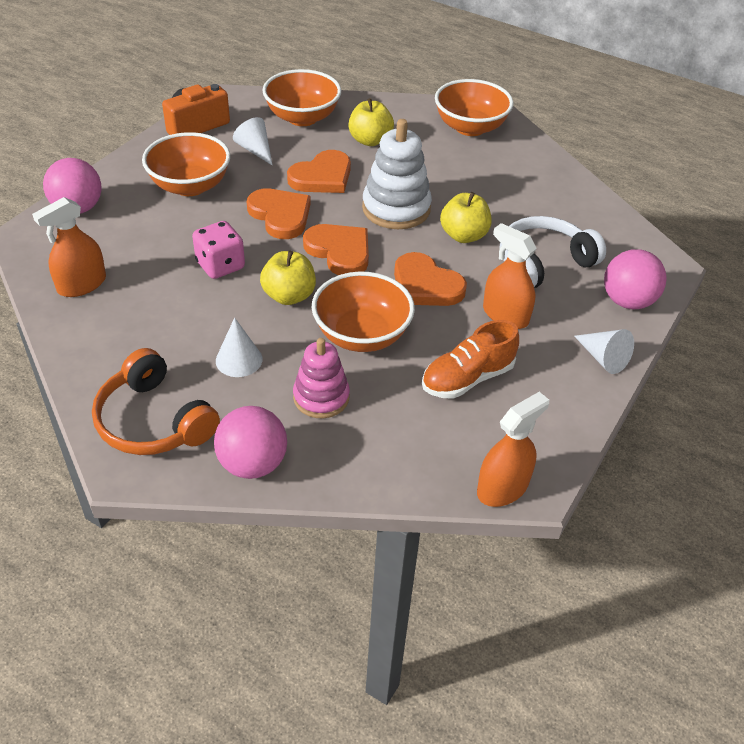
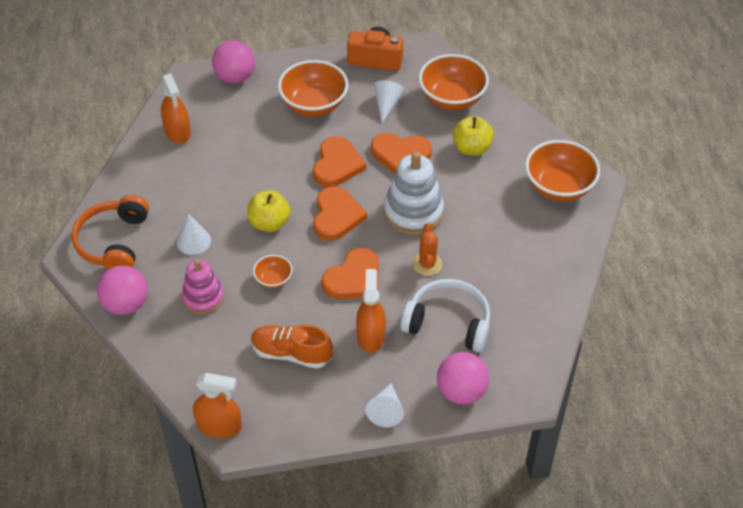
camera: 50 degrees right, 5 degrees up
orange spray bottle [32,197,106,297] -> orange spray bottle turned 120 degrees counterclockwise [161,74,191,144]
pink dice [192,221,245,279] -> none
orange bowl [312,272,415,352] -> orange bowl [253,255,293,289], size x0.50
orange heart [394,252,467,306] -> orange heart turned 135 degrees counterclockwise [321,248,379,299]
yellow apple [440,192,491,243] -> orange cactus [413,223,442,276]

